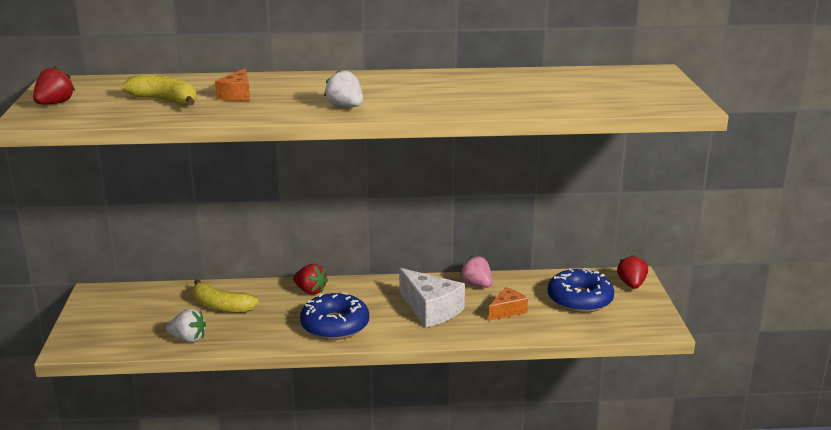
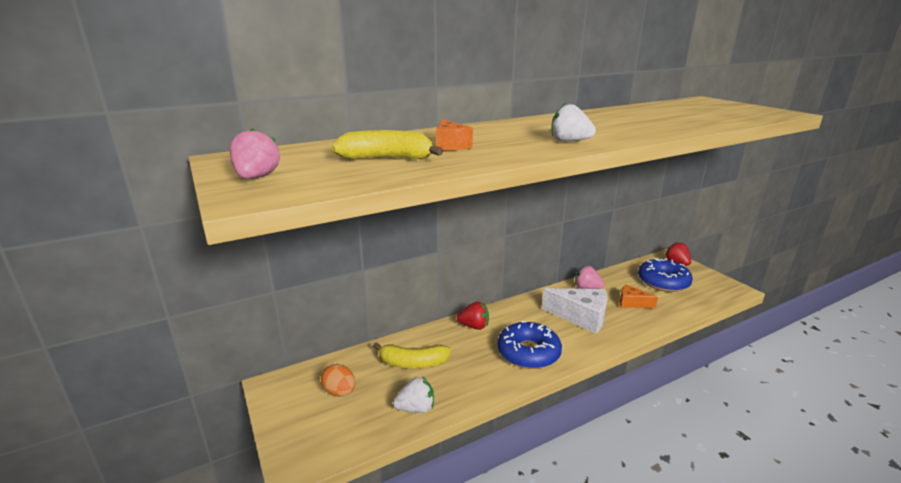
camera: 25 degrees left, 0 degrees up
red strawberry [33,66,75,104] -> pink strawberry [230,128,280,179]
orange cheese [488,287,528,321] -> orange cheese turned 90 degrees counterclockwise [620,284,658,308]
none -> orange egg [321,364,356,397]

